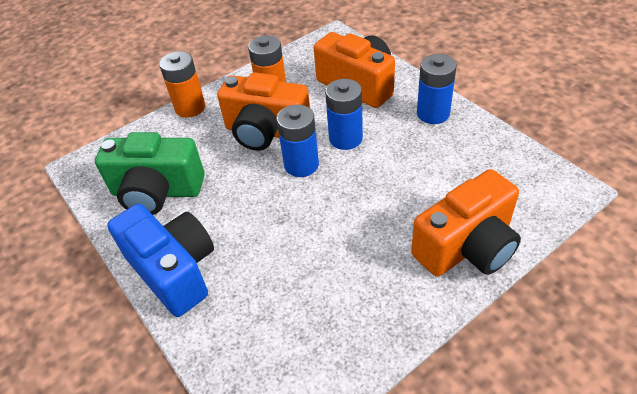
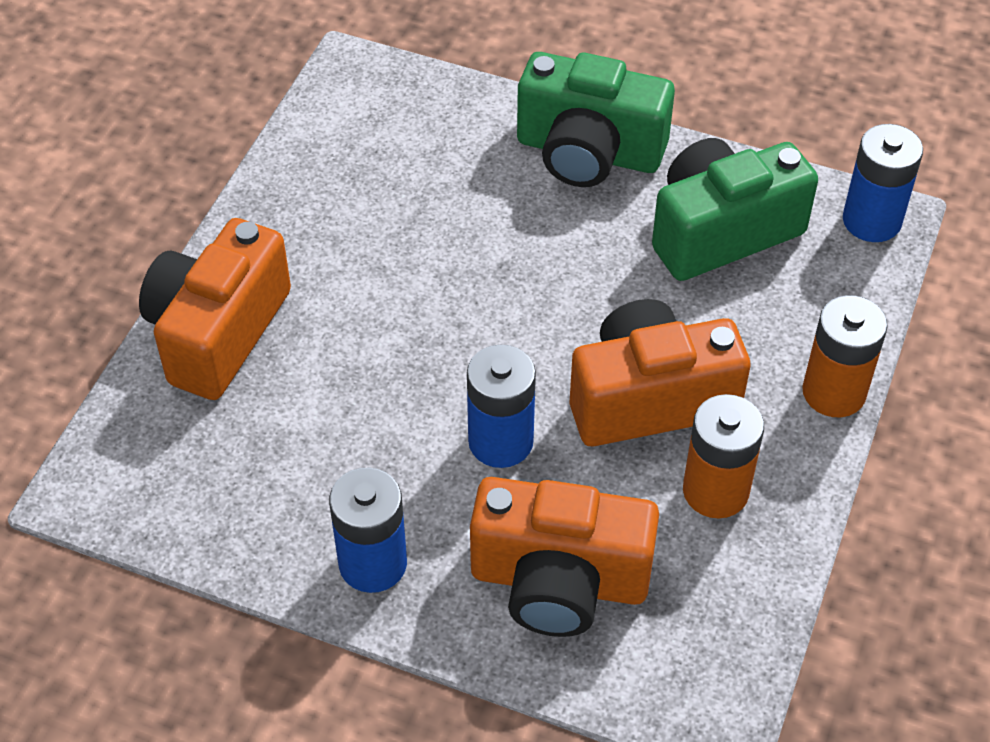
camera: 145 degrees right, 5 degrees up
blue camera [107,204,214,317] -> green camera [517,52,675,187]
blue battery [276,105,319,177] -> blue battery moved to [843,124,923,242]

